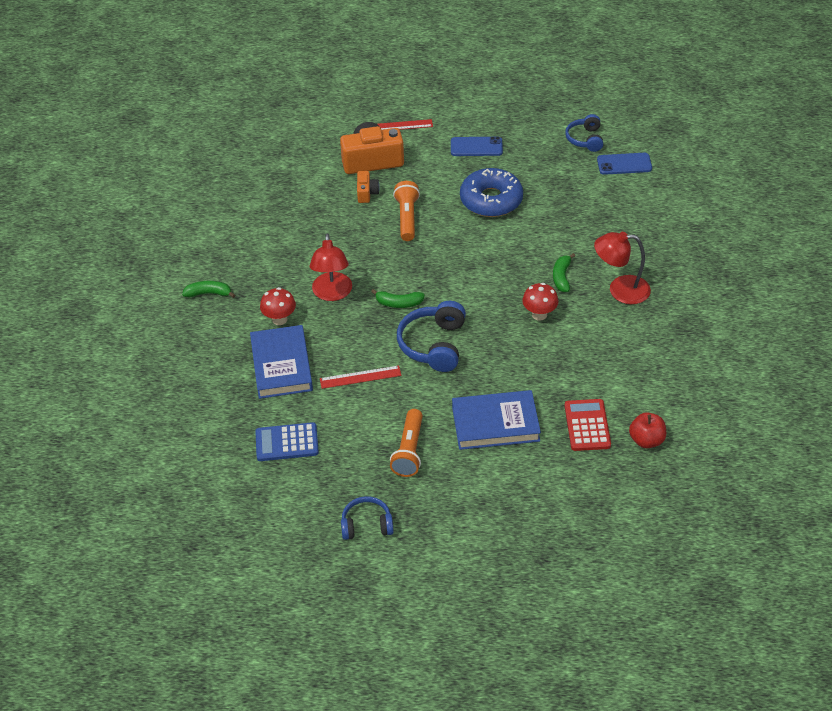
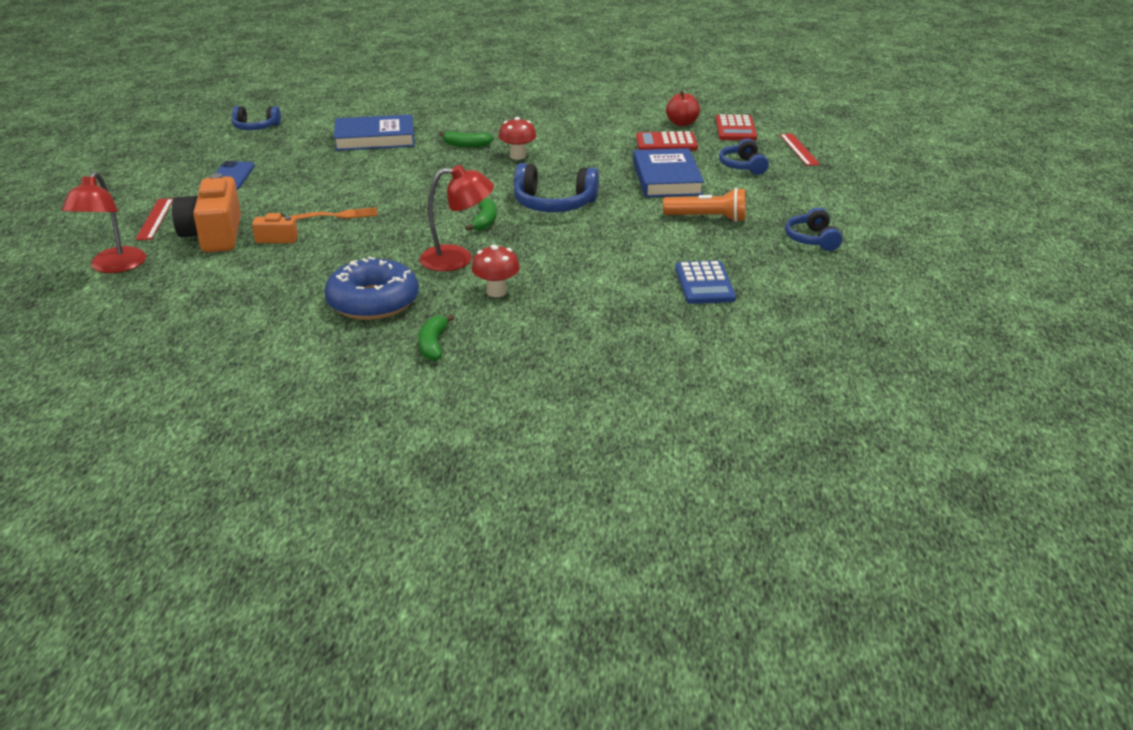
camera: 90 degrees left, 15 degrees down
blue book [250,325,313,399] -> blue book moved to [334,114,415,151]
red ruler [320,365,401,389] -> red ruler moved to [780,133,820,166]
orange flashlight [393,181,420,241] -> orange fork [291,207,377,220]
blue donut [460,168,523,217] -> blue donut moved to [324,257,419,320]
red lamp [594,232,651,304] -> red lamp moved to [62,171,146,273]
blue phone [597,153,652,175] -> none
none -> red calculator [716,115,757,140]
none -> blue headphones [719,139,769,175]

